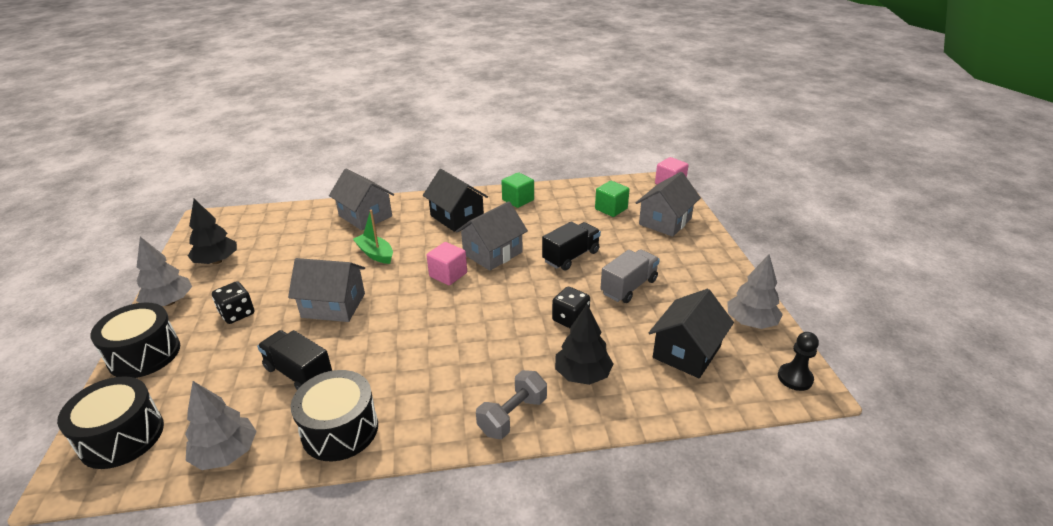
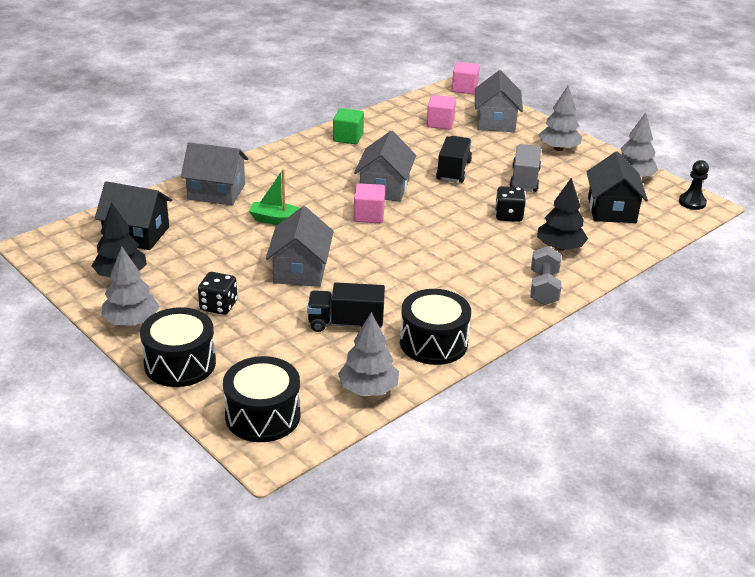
camera: 35 degrees left, 0 degrees up
grey house [288,258,365,322] -> grey house turned 60 degrees counterclockwise [266,206,334,287]
black house [423,169,488,232] -> black house moved to [95,181,172,250]
green cube [595,181,630,217] -> pink cube [426,95,456,130]
none -> grey tree [538,86,582,151]

